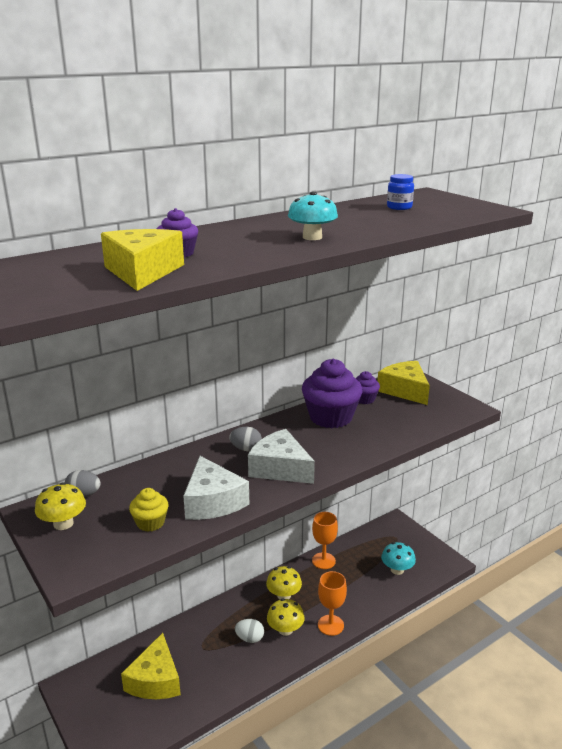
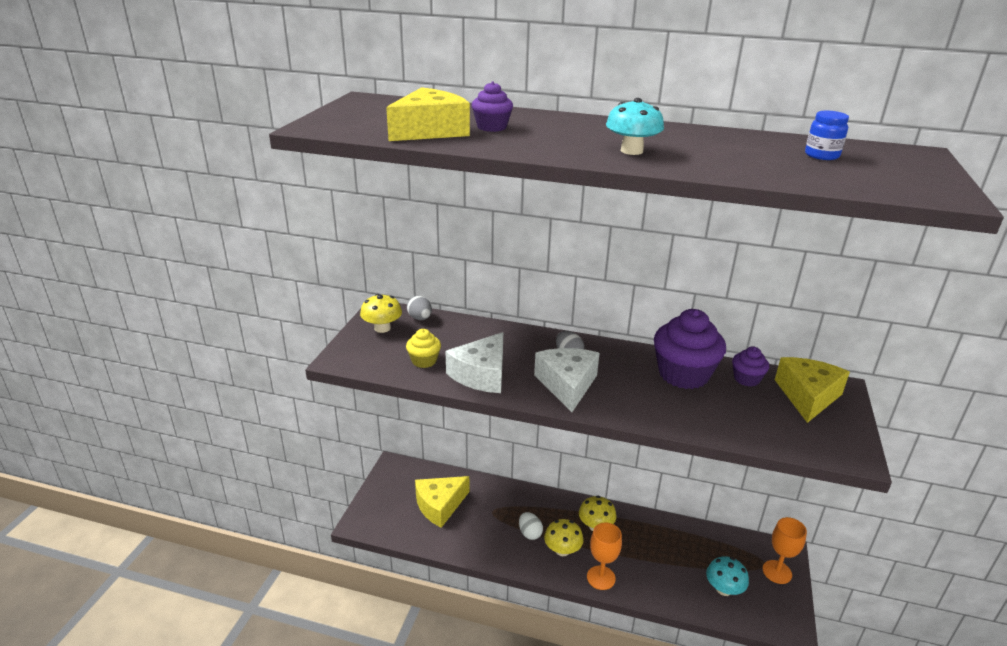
camera: 50 degrees right, 5 degrees up
orange goblet [312,512,338,569] -> orange goblet moved to [763,517,807,584]

